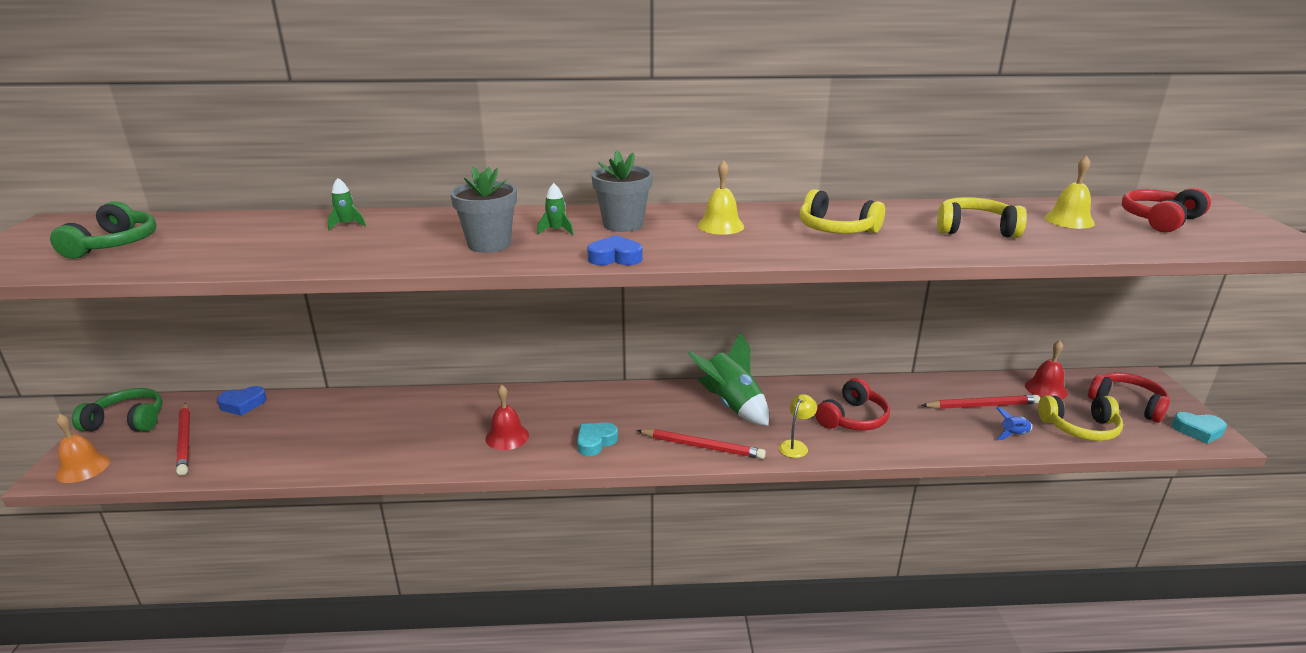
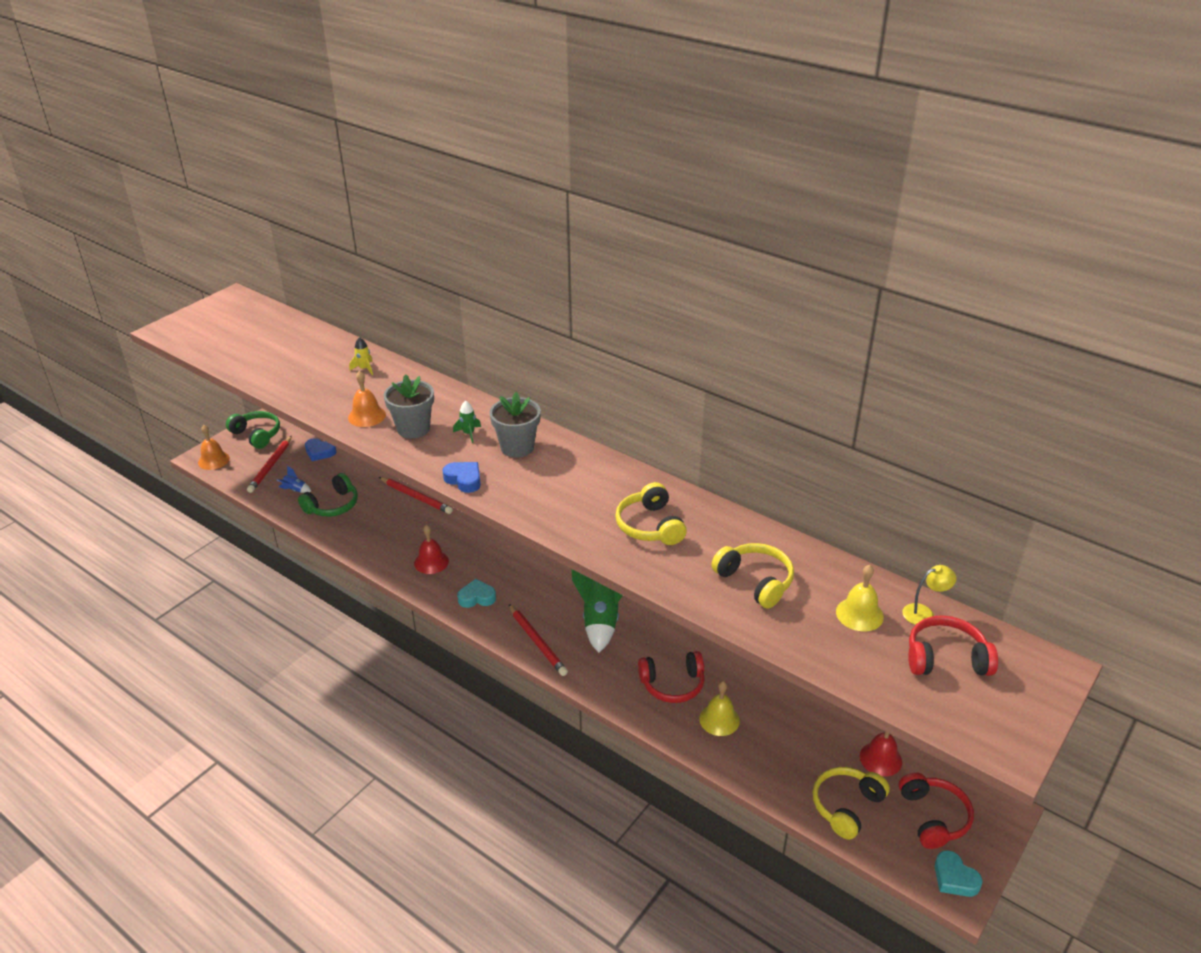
camera: 40 degrees right, 10 degrees up
green headphones [50,201,157,259] -> green headphones moved to [298,473,358,517]
green rocket [328,178,366,231] -> yellow rocket [349,337,373,375]
yellow bell [698,160,744,235] -> yellow bell moved to [699,681,740,736]
yellow lamp [779,394,817,458] -> yellow lamp moved to [902,565,956,625]
red pencil [921,395,1040,409] -> red pencil moved to [379,477,453,514]
blue rocket [996,407,1032,440] -> blue rocket moved to [277,466,311,493]
yellow headphones [1038,395,1123,441] -> yellow headphones turned 90 degrees clockwise [813,767,890,840]
none -> orange bell [348,371,386,427]

